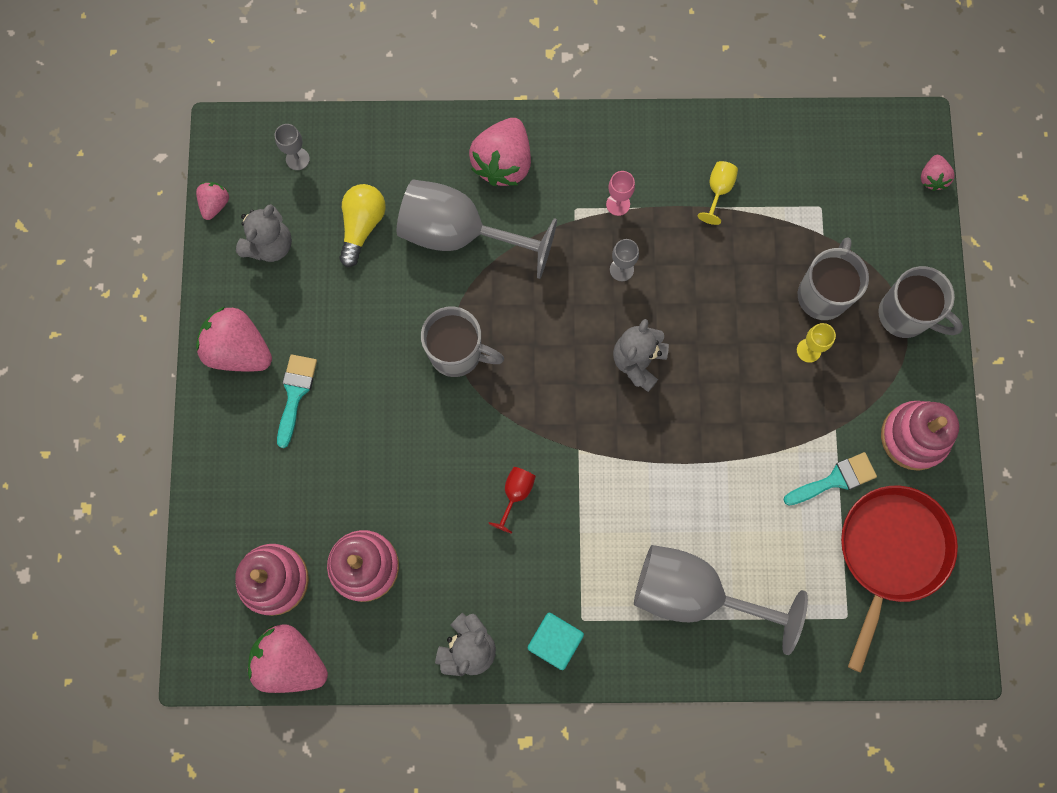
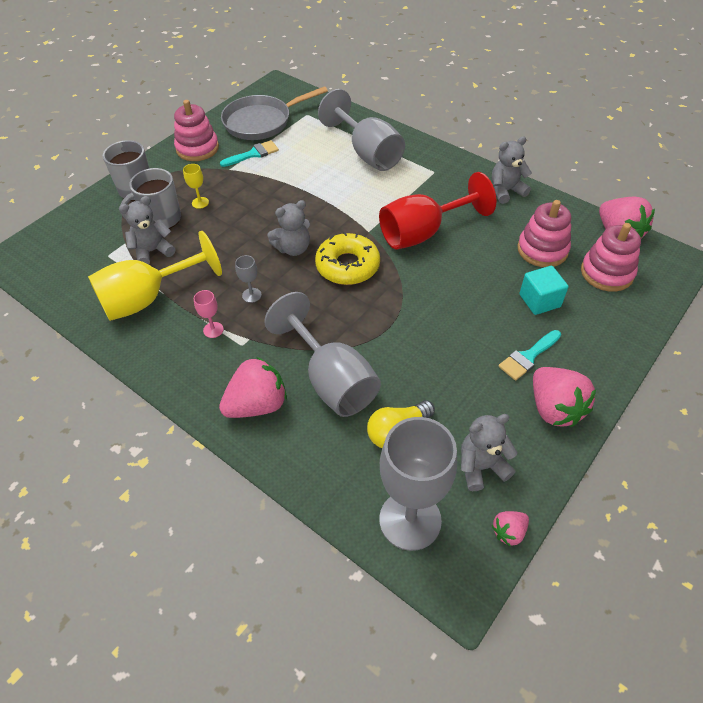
camera: 140 degrees left, 25 degrees down
grey goblet [275,124,310,170] -> grey goblet [379,417,457,551], size x2.49
grey mug [421,307,504,377] -> none
red goblet [488,467,536,534] -> red goblet [379,172,496,250], size x2.49
turquoise cube [528,613,584,670] -> turquoise cube moved to [519,266,568,315]
yellow goblet [698,161,738,225] -> yellow goblet [88,231,222,321], size x2.49
turquoise brush [784,452,877,506] -> turquoise brush turned 135 degrees clockwise [220,140,279,167]
red pan [841,486,958,672] -> grey pan [221,86,328,140]
pink strawberry [921,155,955,191] -> none
none -> grey teddy bear [119,196,175,265]
none -> yellow donut [315,232,380,285]

